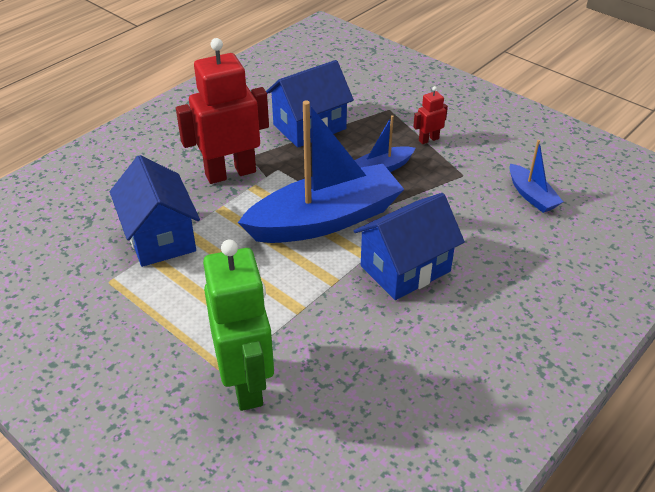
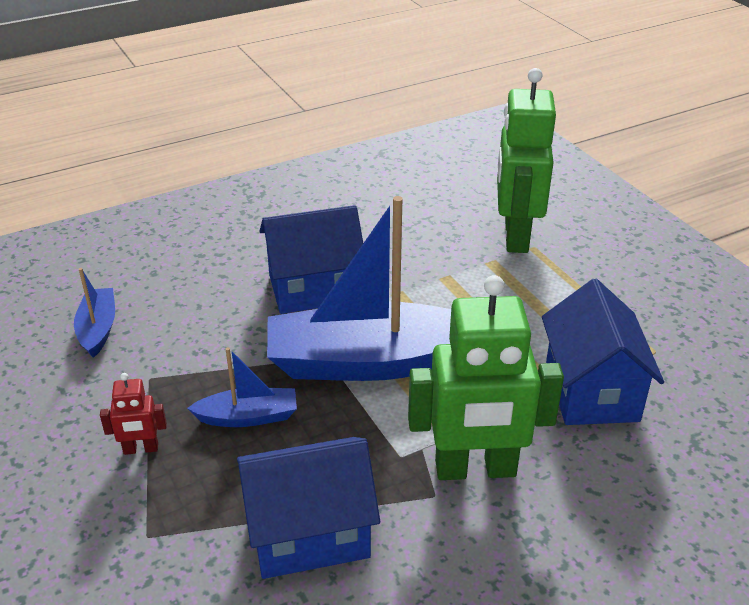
camera: 160 degrees left, 5 degrees down
red robot [176,38,269,184] -> green robot [408,275,564,480]

